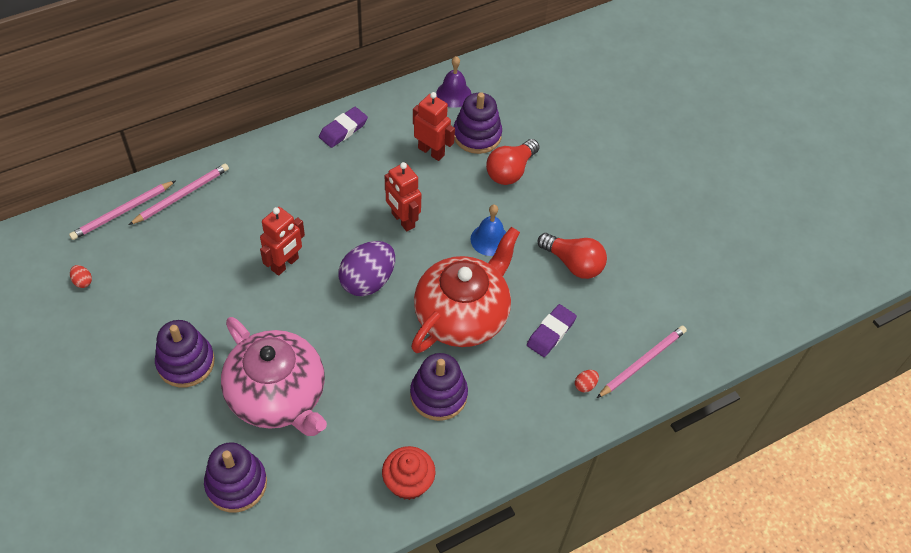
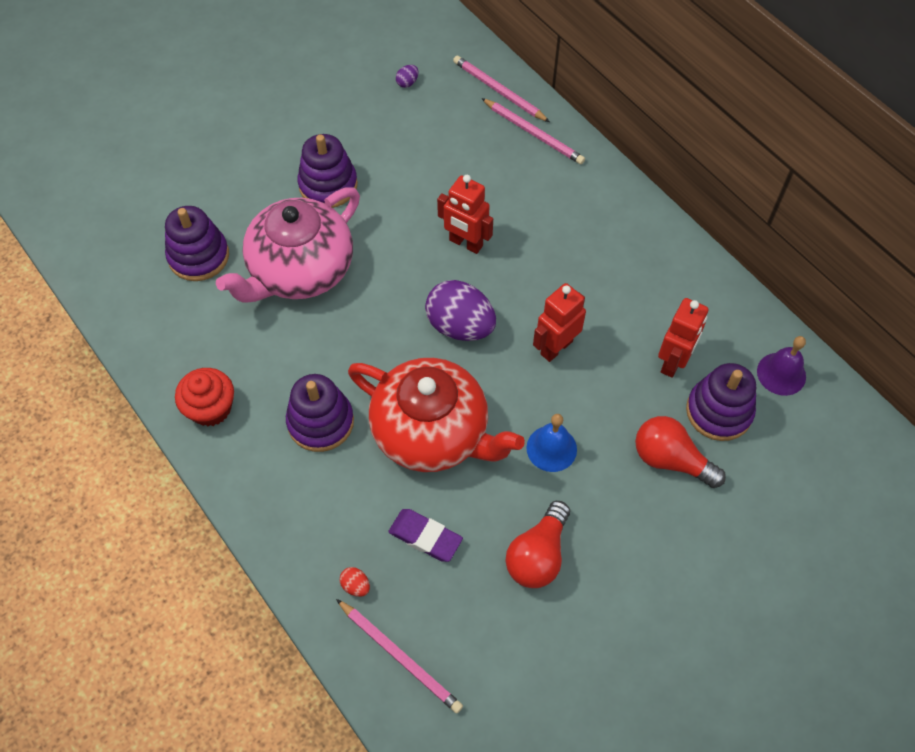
camera: 85 degrees right, 5 degrees up
red egg [70,265,92,288] -> purple egg [396,65,418,88]
purple eraser [319,107,368,148] -> none

